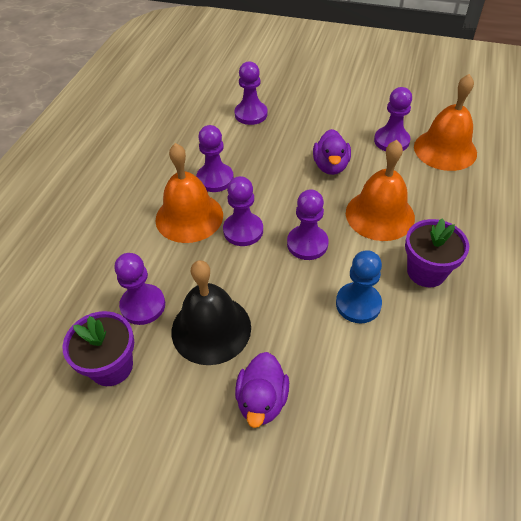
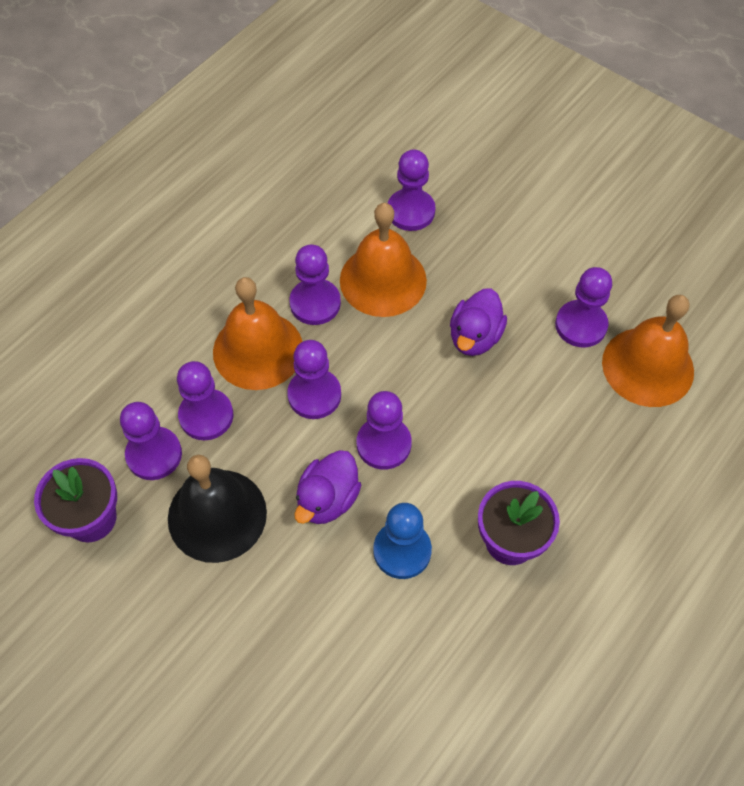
camera: 20 degrees right, 10 degrees up
purple duck [235,352,289,428] -> purple duck moved to [294,450,361,524]
orange bell [346,140,415,241] -> orange bell moved to [340,203,427,317]
none -> purple pawn [177,361,233,440]

